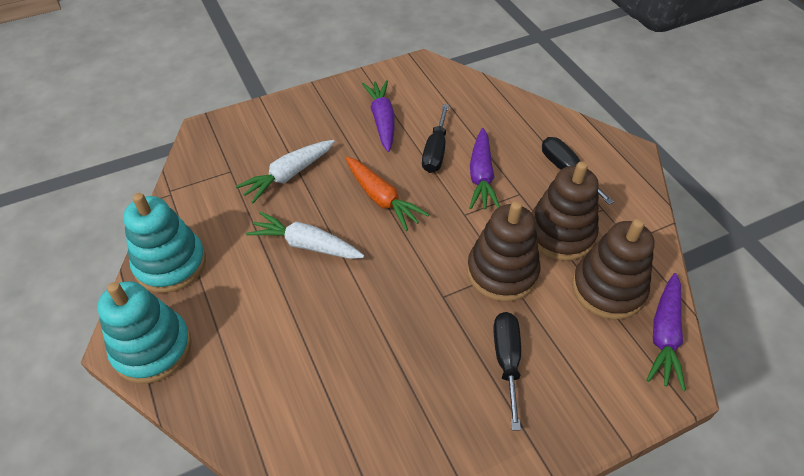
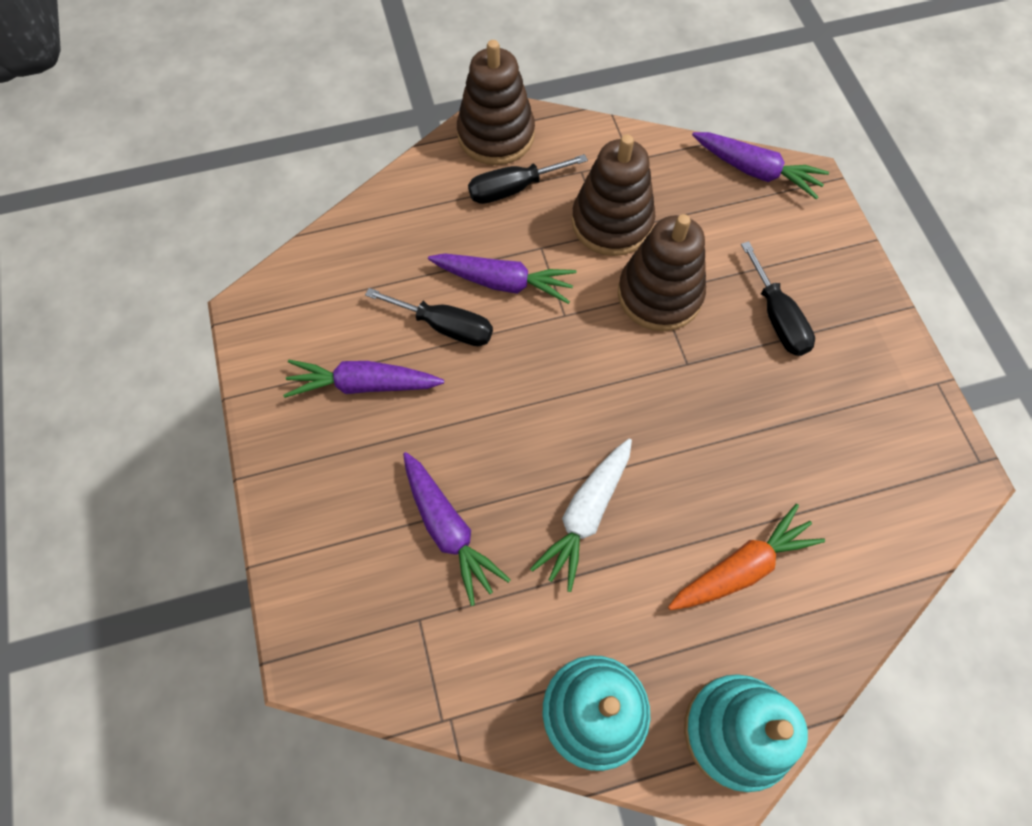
camera: 80 degrees left, 15 degrees up
white carrot [236,140,335,203] -> purple carrot [403,452,511,606]
orange carrot [346,157,429,231] -> orange carrot moved to [668,504,825,610]
black screwdriver [493,312,521,431] -> black screwdriver turned 120 degrees counterclockwise [741,241,815,356]
brown stacking toy [572,219,654,319] -> brown stacking toy moved to [457,40,535,165]

